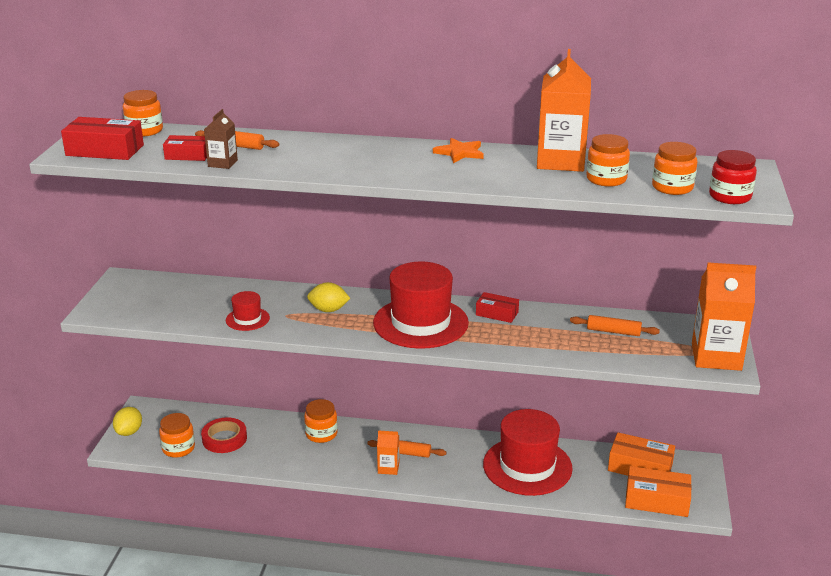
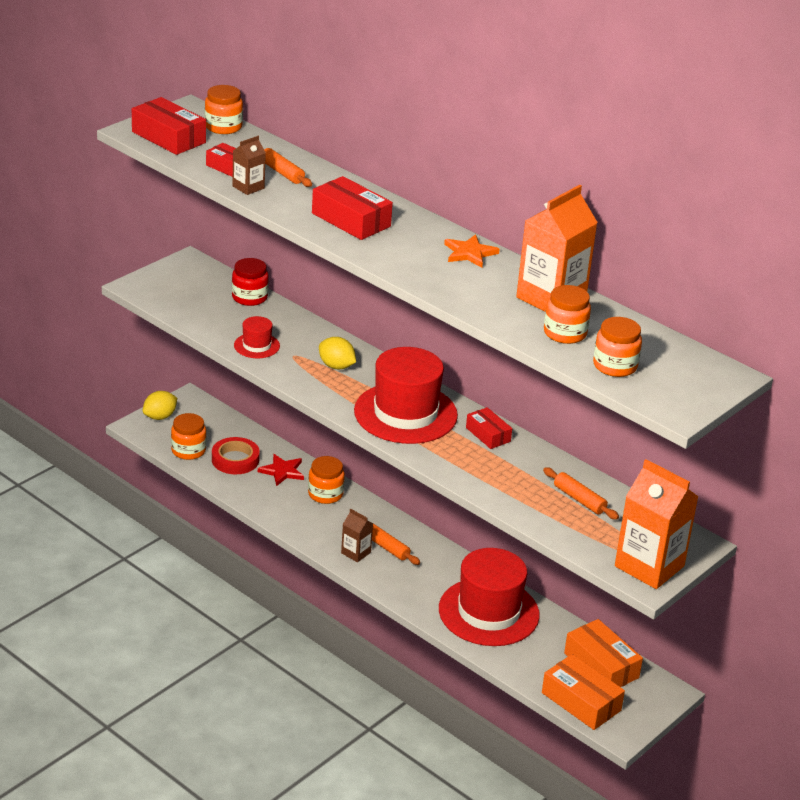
camera: 30 degrees right, 5 degrees up
orange carton [377,430,399,475] -> brown carton [341,509,373,562]
red jar [709,150,757,204] -> red jar moved to [232,258,269,306]
none -> red star [258,454,304,486]
none -> red box [312,176,393,240]

